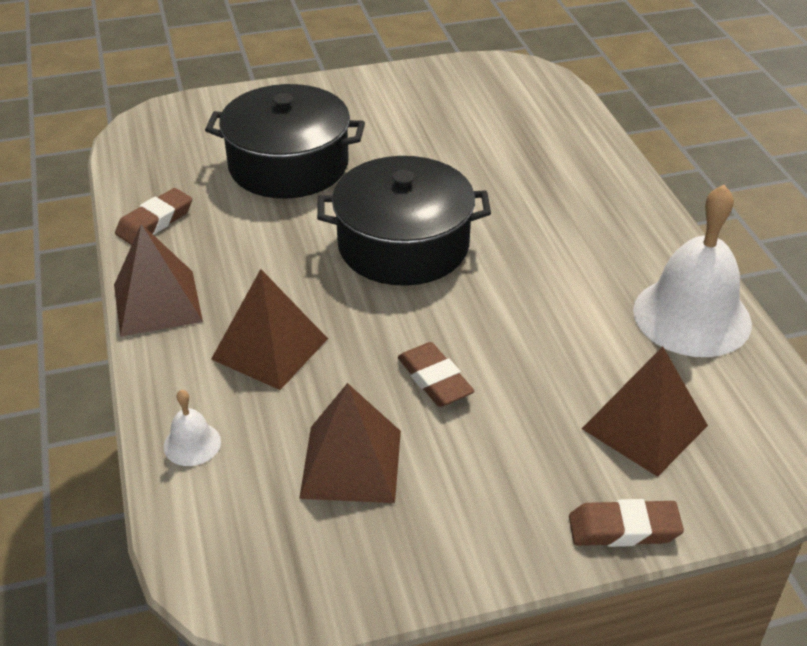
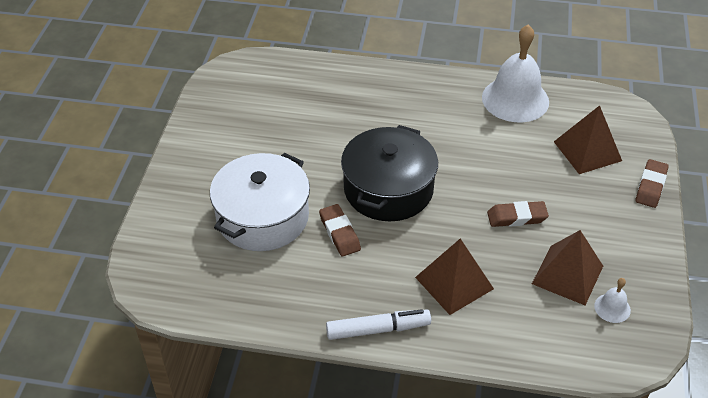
camera: 65 degrees left, 5 degrees up
brown pyramid [114,224,203,337] -> white marker [326,309,431,340]
brown eraser [115,188,192,245] -> brown eraser moved to [319,204,361,256]
white bell [164,390,221,466] -> white bell moved to [594,278,631,323]
black pot [205,84,365,198] -> white pot [210,153,310,251]

